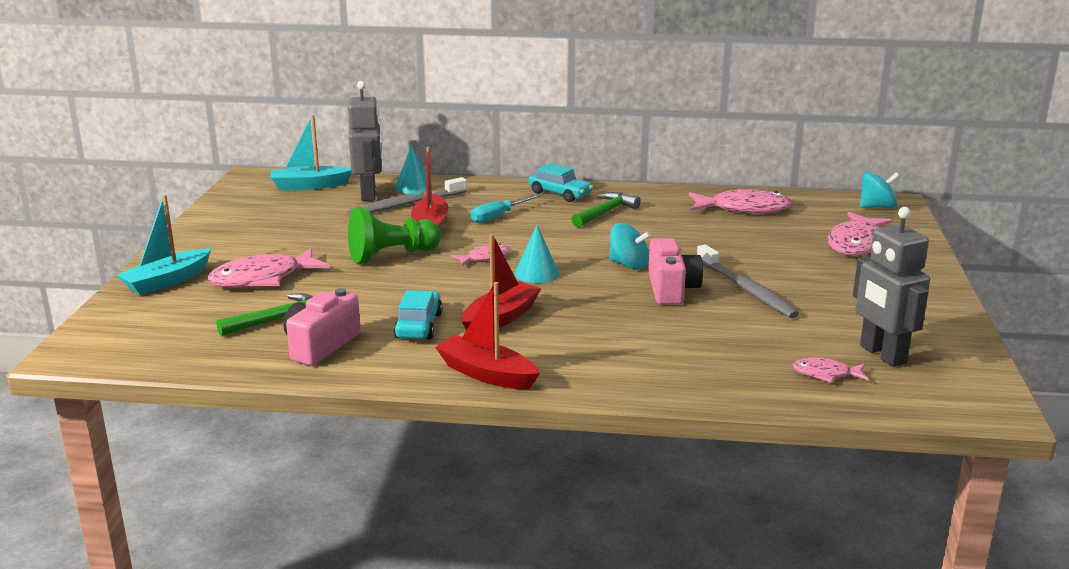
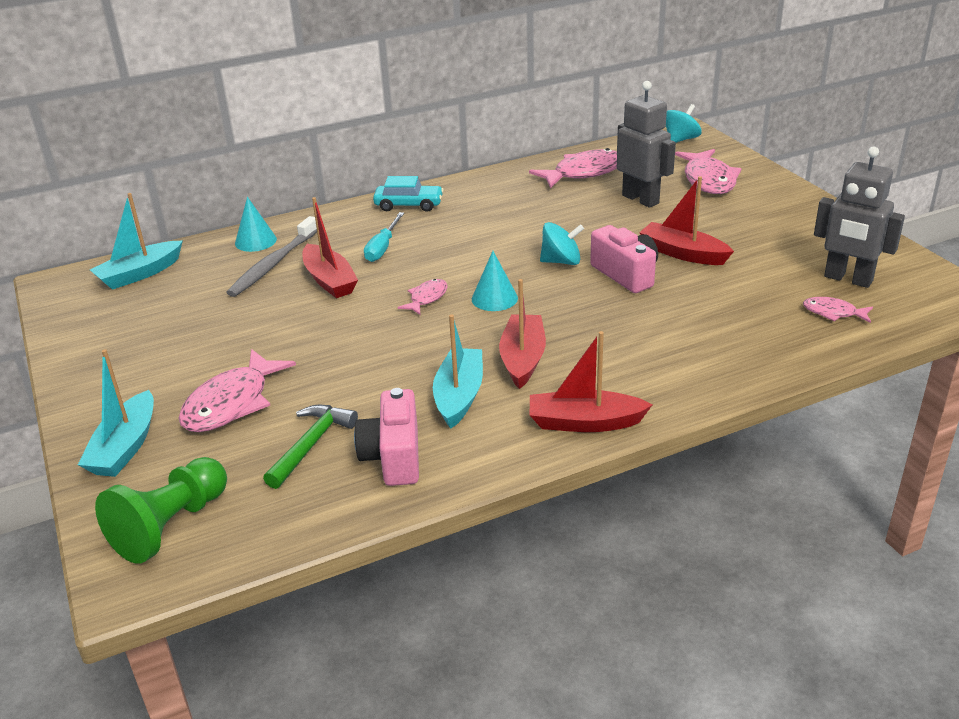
camera: 30 degrees left, 10 degrees up
grey robot [348,81,382,201] -> grey robot moved to [617,81,676,208]
green pawn [348,207,441,263] -> green pawn moved to [95,457,227,564]
turquoise car [394,290,443,340] -> turquoise boat [433,314,483,429]
green hammer [571,192,641,228] -> none
grey toothbrush [697,244,799,318] -> red boat [639,176,734,265]
pink fish [792,357,869,383] -> pink fish turned 45 degrees clockwise [803,297,873,323]

